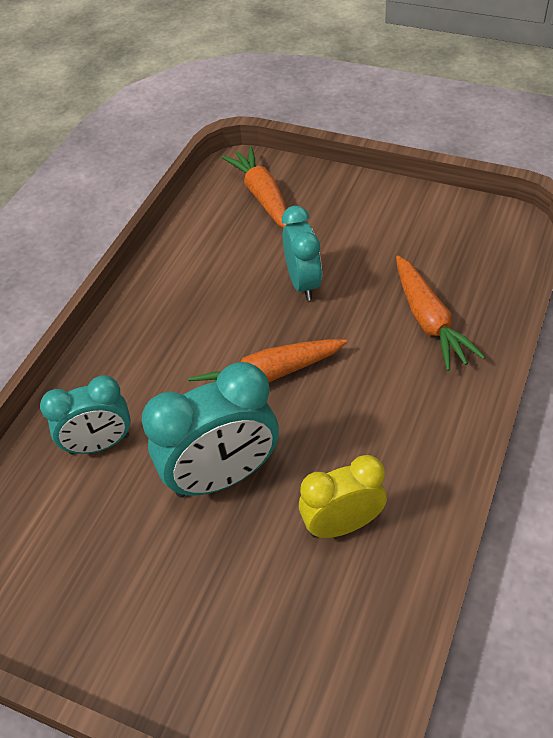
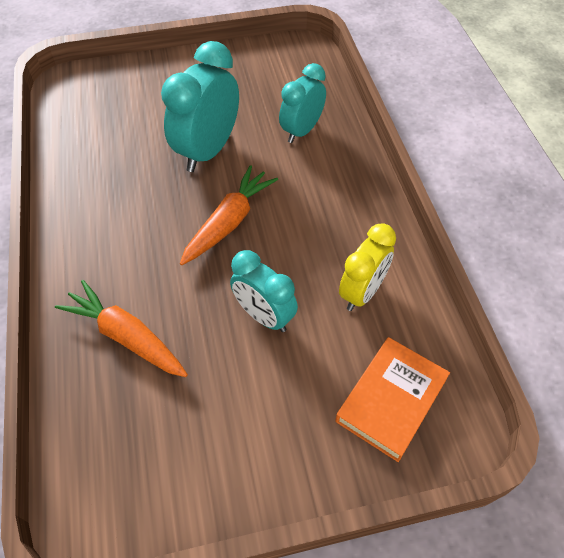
camera: 140 degrees right, 5 degrees up
orange carrot [221,146,290,228] -> orange book [335,337,450,462]
yellow clock [299,455,387,538] -> yellow clock moved to [339,223,396,311]

